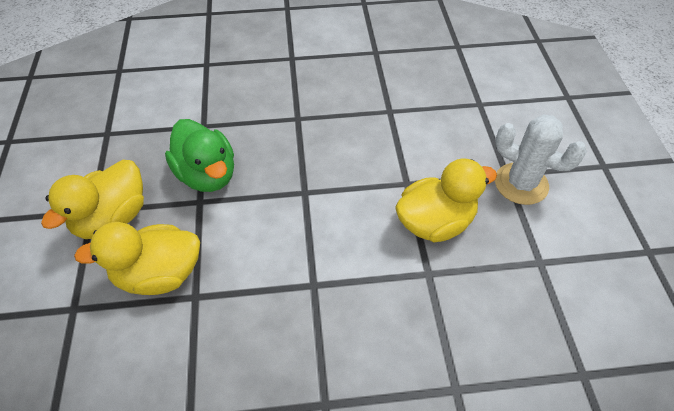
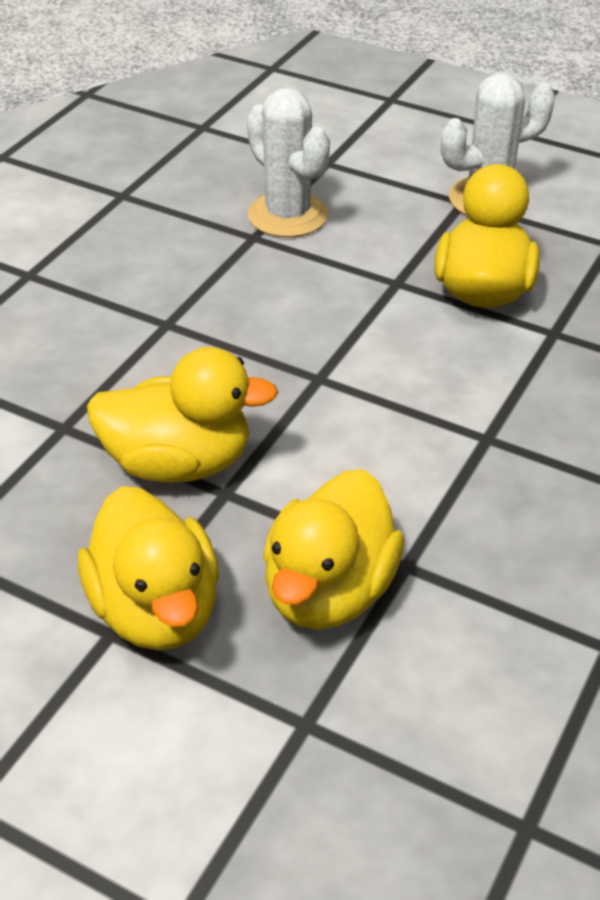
camera: 55 degrees left, 10 degrees down
green duck [165,119,234,192] -> yellow duck [87,347,278,483]
none -> white cactus [247,88,330,237]

